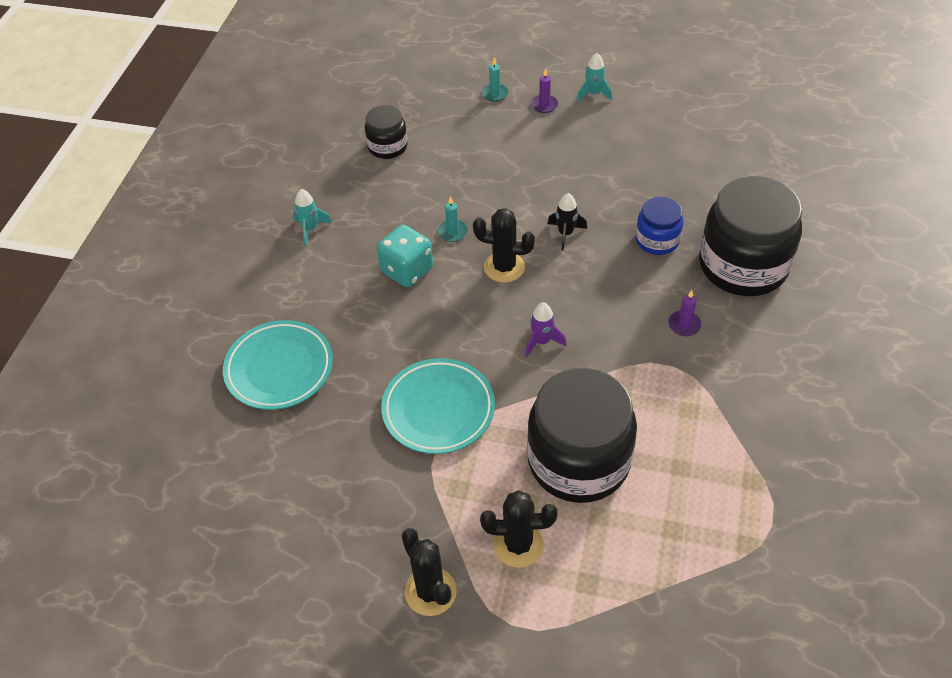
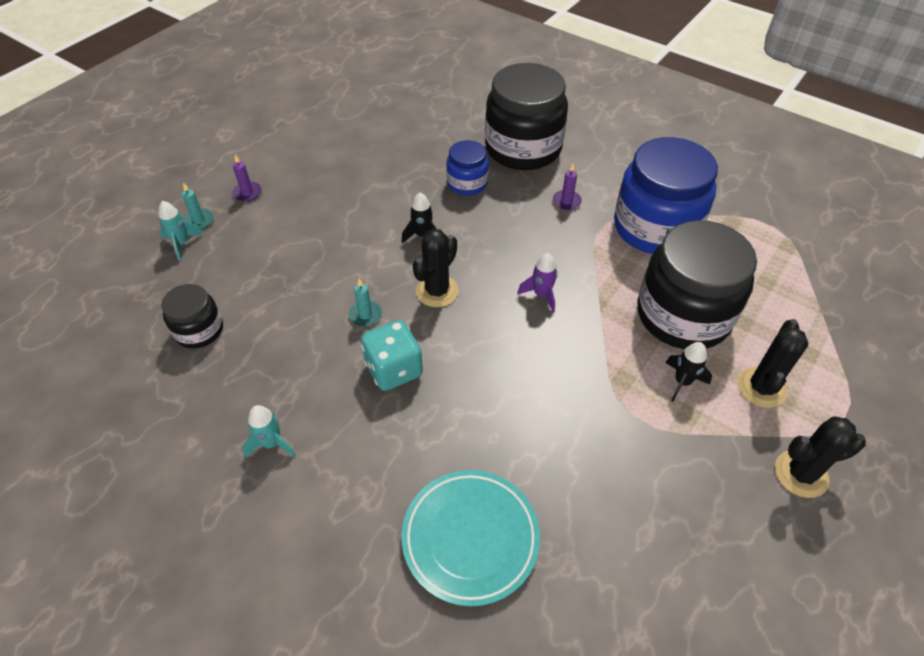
camera: 70 degrees left, 0 degrees up
turquoise plate [381,358,495,454] -> none
turquoise rocket [577,53,612,102] -> turquoise rocket moved to [158,201,204,261]
none -> blue jar [614,137,718,254]
none -> black rocket [665,342,712,402]

